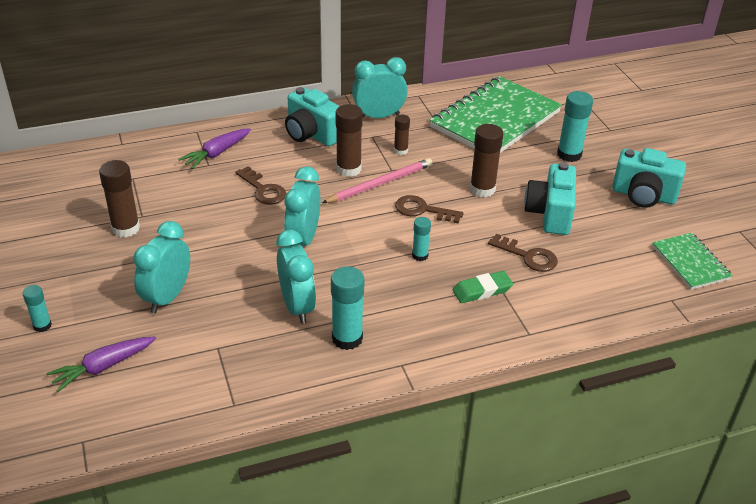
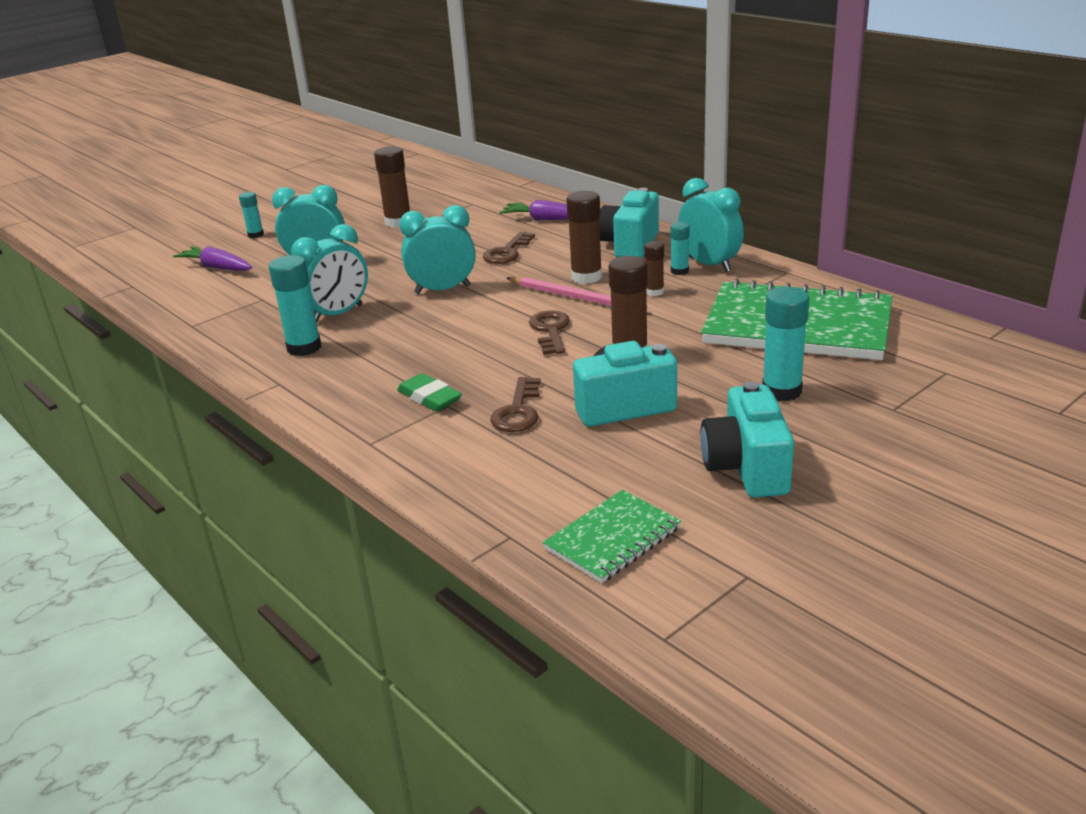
camera: 70 degrees right, 10 degrees down
turquoise glue stick [412,217,431,261] -> turquoise glue stick moved to [670,222,690,275]

